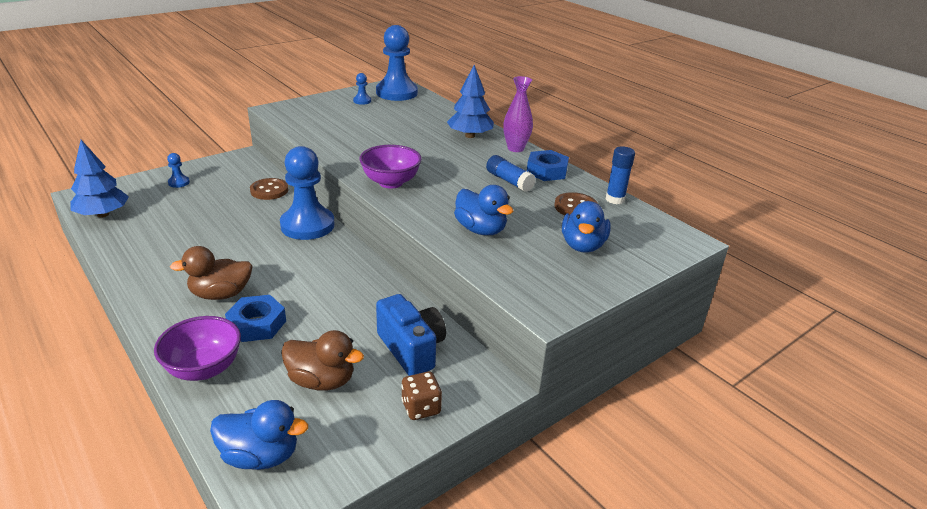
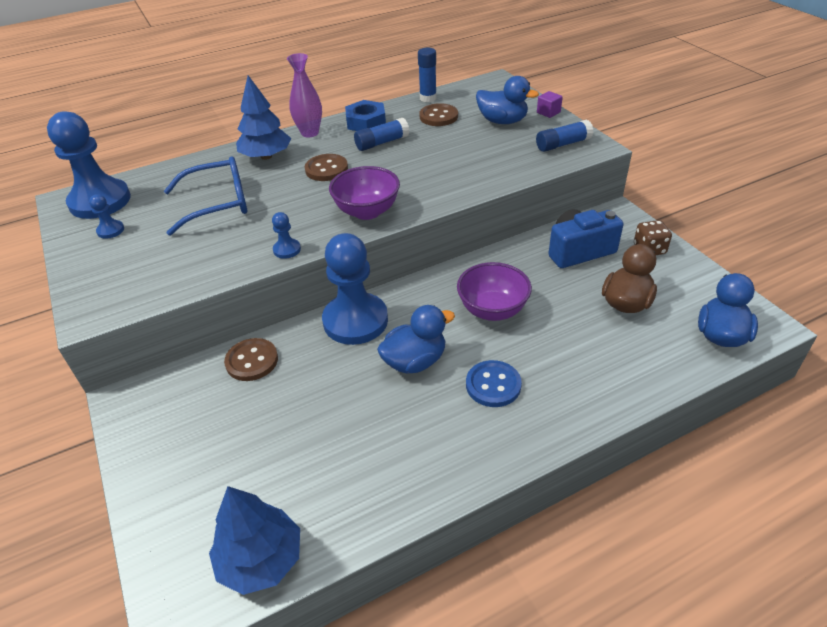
camera: 75 degrees left, 10 degrees up
purple bowl [154,316,241,381] -> purple bowl moved to [457,262,532,321]
blue pawn [167,153,190,188] -> blue pawn moved to [272,212,301,259]
brown duck [170,246,252,300] -> blue button [466,360,522,407]
blue nut [225,295,286,342] -> none
blue duck [454,185,513,235] -> blue duck moved to [377,305,455,374]
none -> blue glasses [164,156,247,236]
none -> brown button [305,154,348,181]
none -> blue glue stick [536,120,594,152]
none -> purple cube [537,91,563,118]

